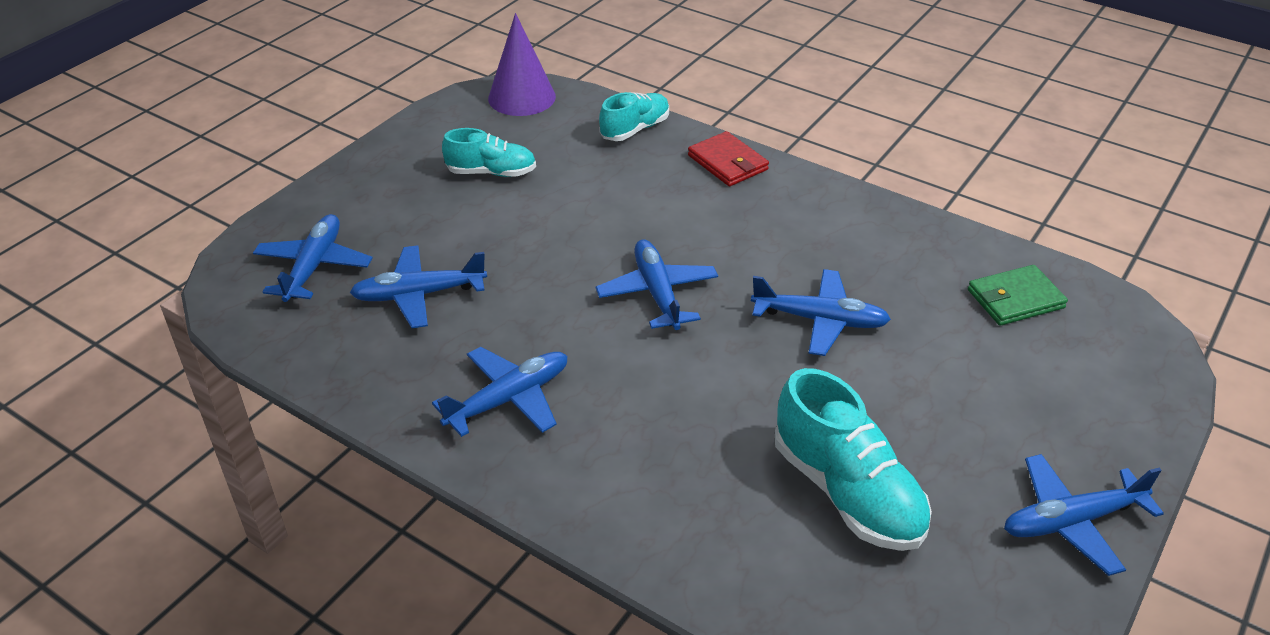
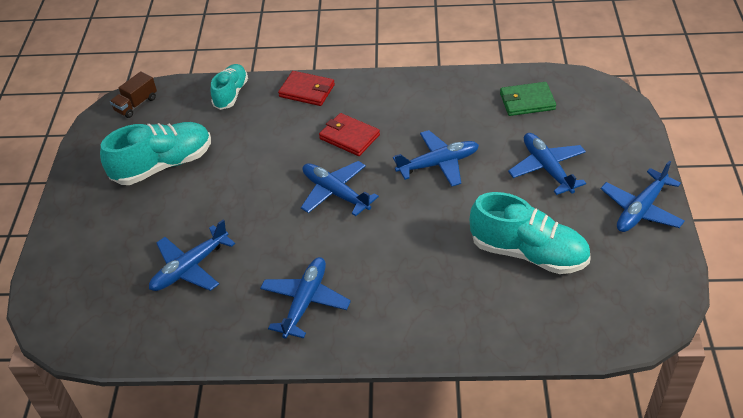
camera: 30 degrees left, 5 degrees up
blue plane [253,214,372,302] -> blue plane moved to [508,133,586,195]
turquoise shoe [442,128,536,177] -> turquoise shoe [100,122,211,185], size x1.61
purple cone [488,13,556,116] -> brown truck [110,71,157,118]
green wallet [968,265,1068,326] -> green wallet turned 45 degrees clockwise [500,82,556,116]
none -> red wallet [319,113,380,156]

